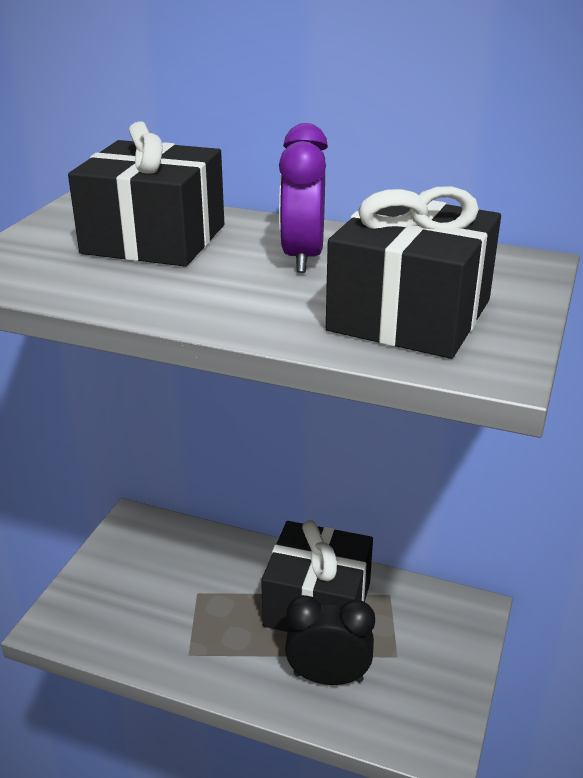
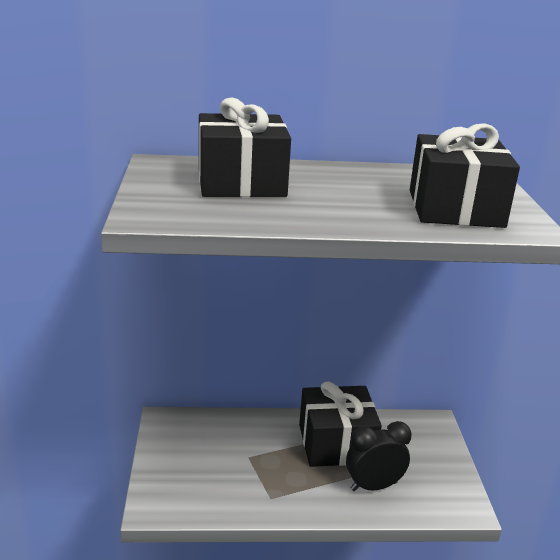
camera: 25 degrees left, 5 degrees down
purple clock [279,123,328,273] -> none

